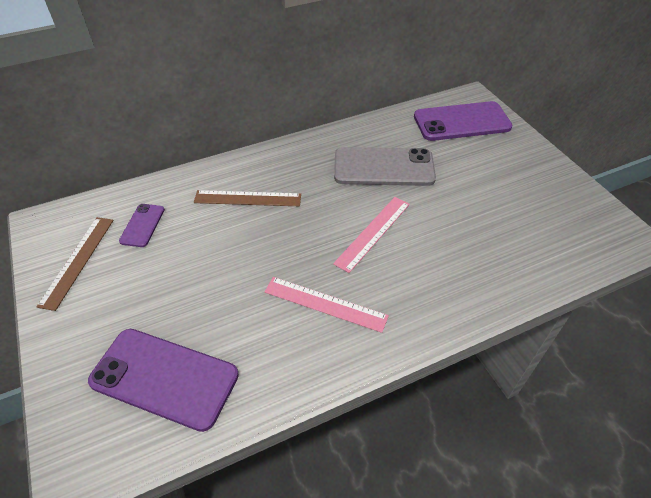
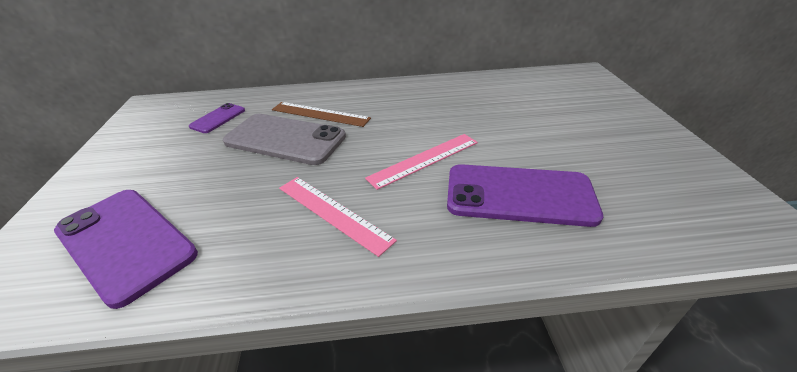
camera: 20 degrees right, 10 degrees down
brown ruler [36,217,114,311] -> none
grey phone [334,147,436,186] -> grey phone moved to [223,114,346,165]
purple phone [414,101,513,141] -> purple phone moved to [447,164,603,227]

